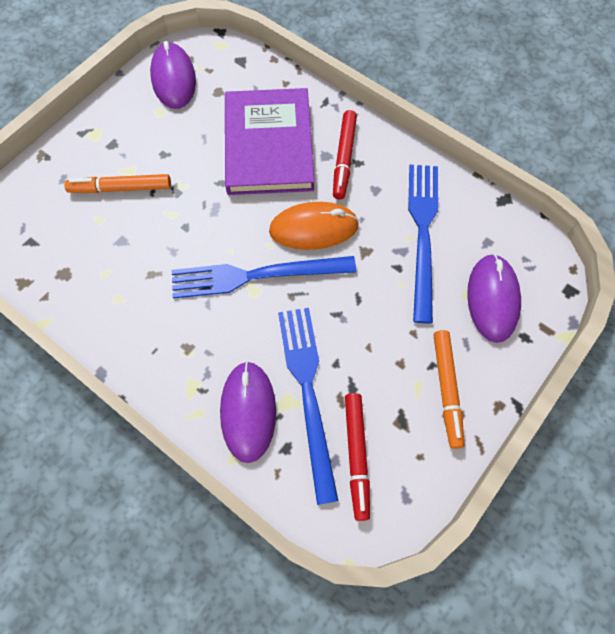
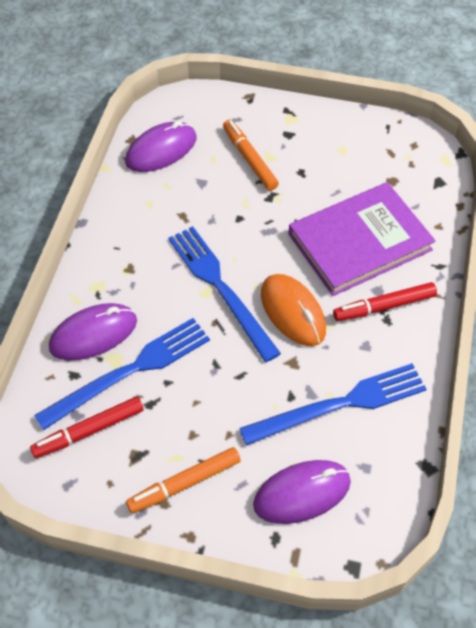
camera: 65 degrees right, 10 degrees down
purple mouse [150,41,196,109] -> purple mouse moved to [125,121,197,172]

